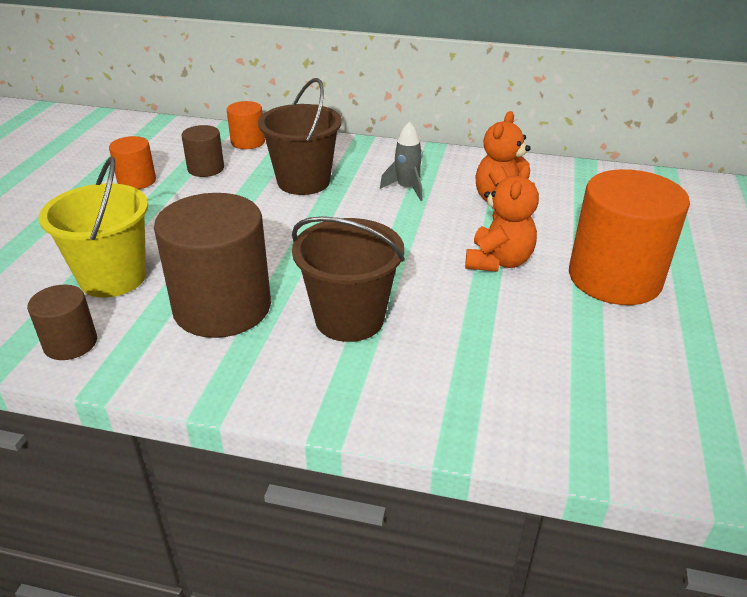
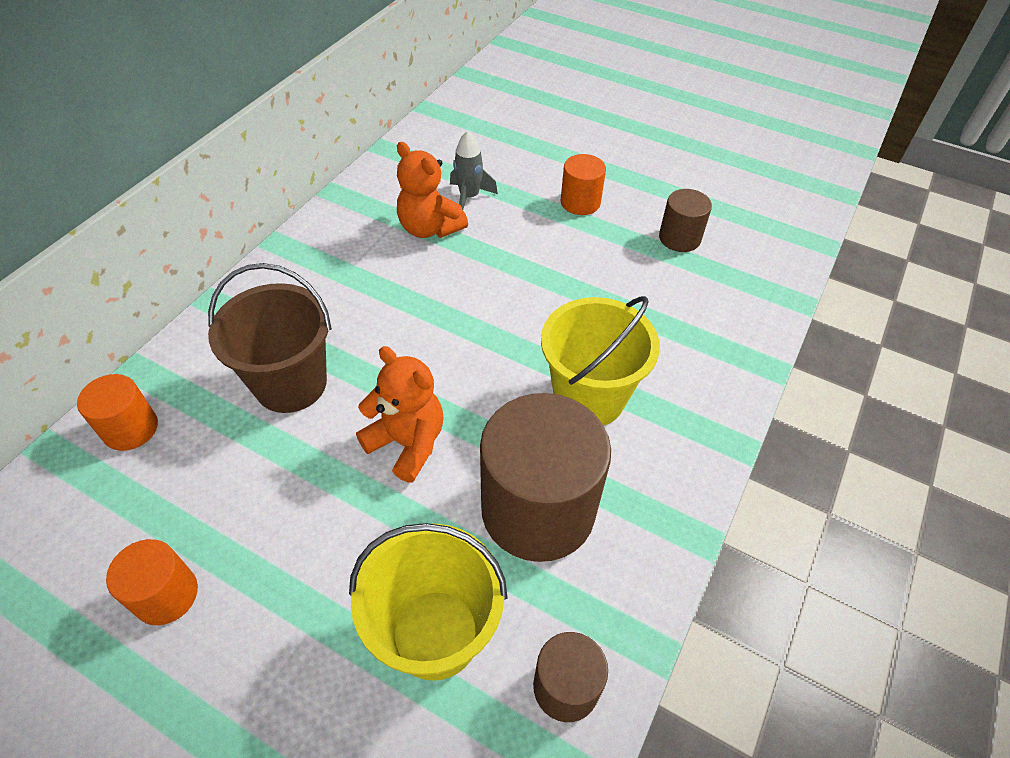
camera: 75 degrees left, 15 degrees up
brown cylinder [181,125,224,177] -> brown cylinder moved to [659,189,712,252]
brown bucket [292,216,405,342] -> yellow bucket [541,296,660,426]
grey rocket [380,121,423,201] -> grey rocket moved to [450,131,498,210]
orange teddy bear [465,164,539,272] -> orange teddy bear moved to [356,346,444,482]
orange cylinder [569,169,690,305] -> orange cylinder [561,154,606,215], size x0.50

